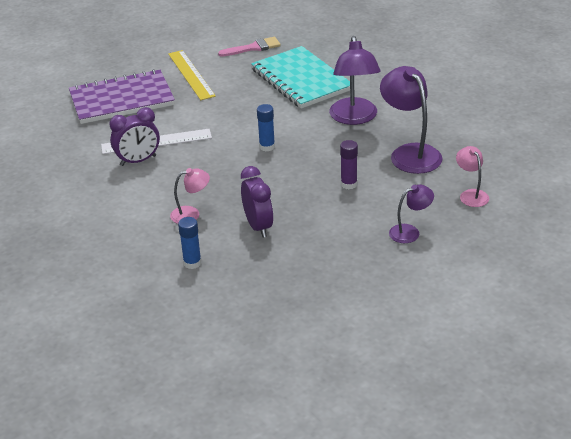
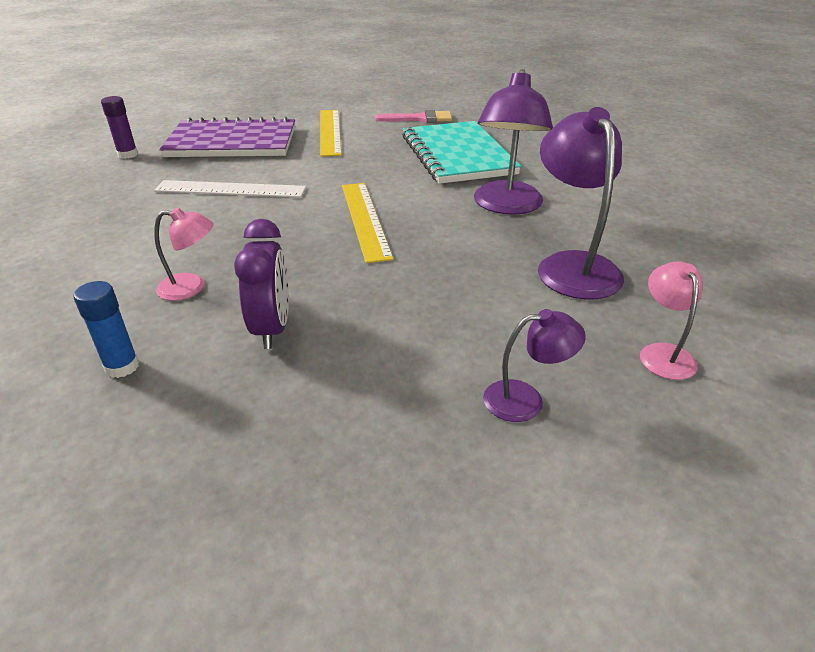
camera: 15 degrees right, 0 degrees up
purple clock [109,107,160,166] -> none
blue glue stick [257,104,275,151] -> yellow ruler [342,183,393,263]
purple glue stick [340,140,358,189] -> purple glue stick moved to [101,96,138,159]

